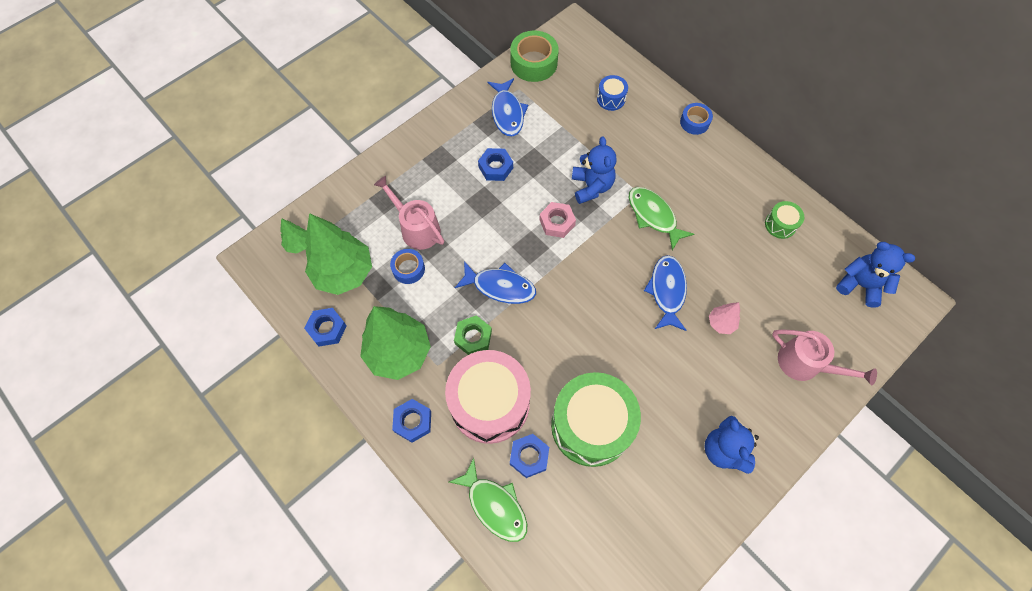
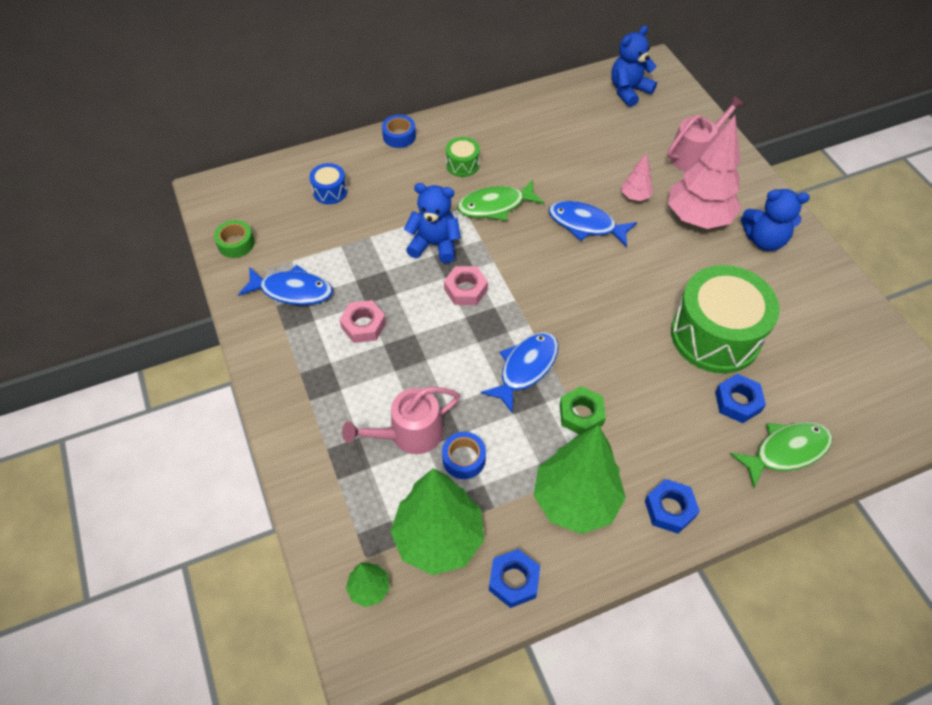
camera: 70 degrees left, 10 degrees down
pink drum [445,350,531,444] -> none
blue nut [478,148,513,181] -> pink nut [339,300,386,343]
green tape [510,31,559,82] -> green tape [214,220,255,258], size x0.60
green drum [765,201,804,239] -> green drum moved to [446,137,480,177]
none -> pink tree [668,115,741,229]

